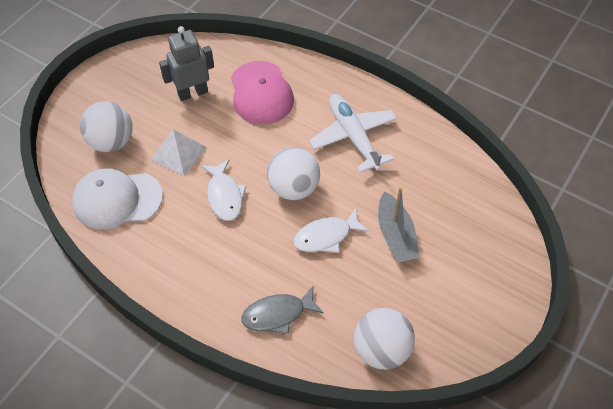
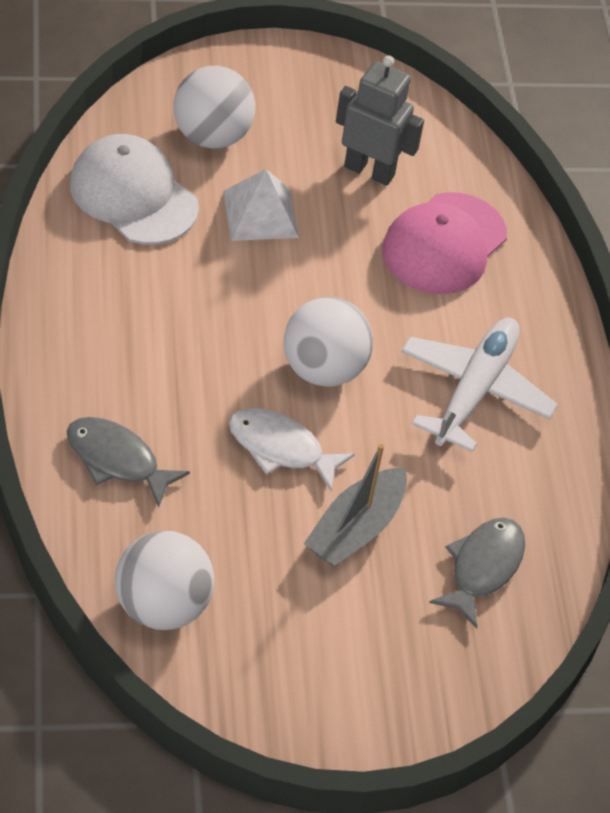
camera: 45 degrees right, 5 degrees down
white fish [201,159,247,221] -> none
none -> grey fish [429,518,525,628]

